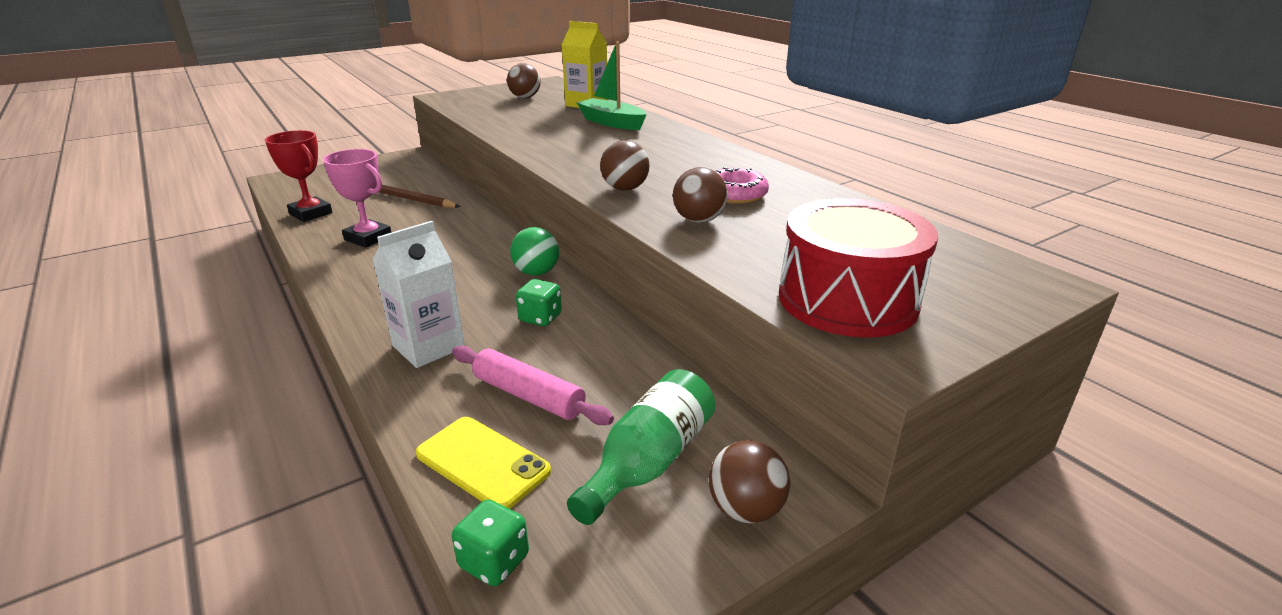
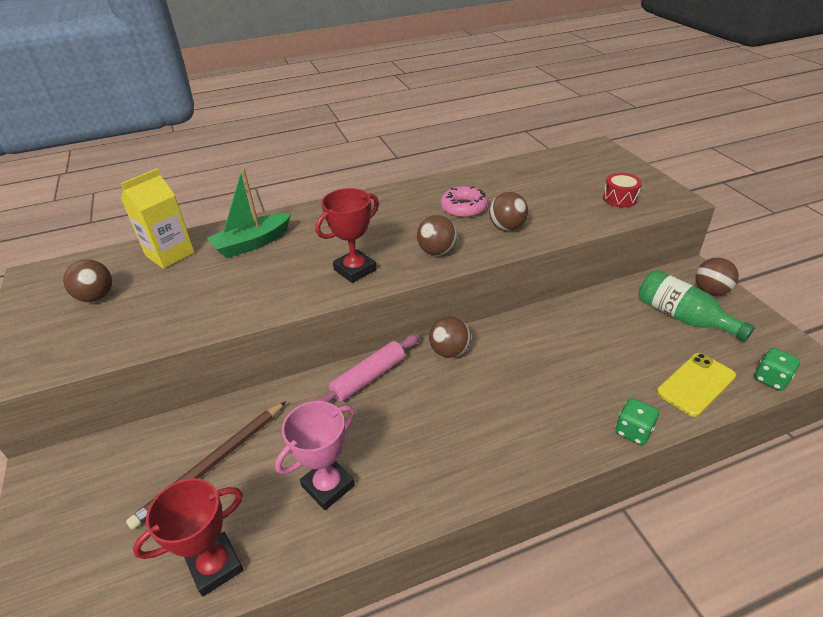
camera: 75 degrees left, 10 degrees up
white carton [373,221,465,368] -> none
pink rolling pin [452,345,614,425] -> pink rolling pin moved to [314,334,420,403]
green ball [510,227,559,276] -> brown ball [429,316,471,358]
green dice [516,279,562,326] -> green dice moved to [615,398,659,445]
red drum [779,198,938,338] -> red drum [603,173,642,207], size x0.46
none -> red trophy [315,188,379,283]

